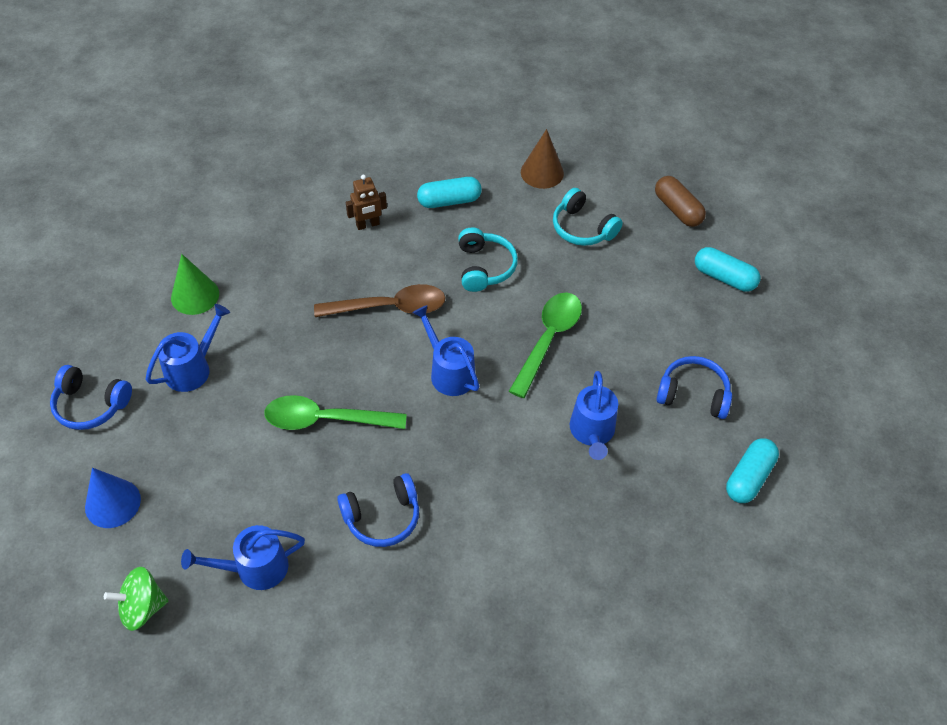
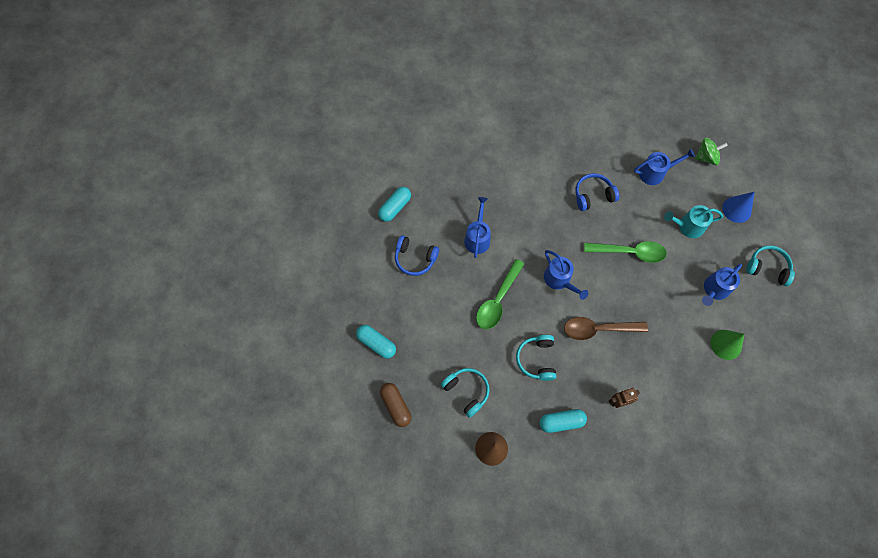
camera: 175 degrees left, 15 degrees up
blue headphones [50,365,132,430] -> turquoise headphones [746,245,795,286]
none -> turquoise watering can [664,205,723,238]

